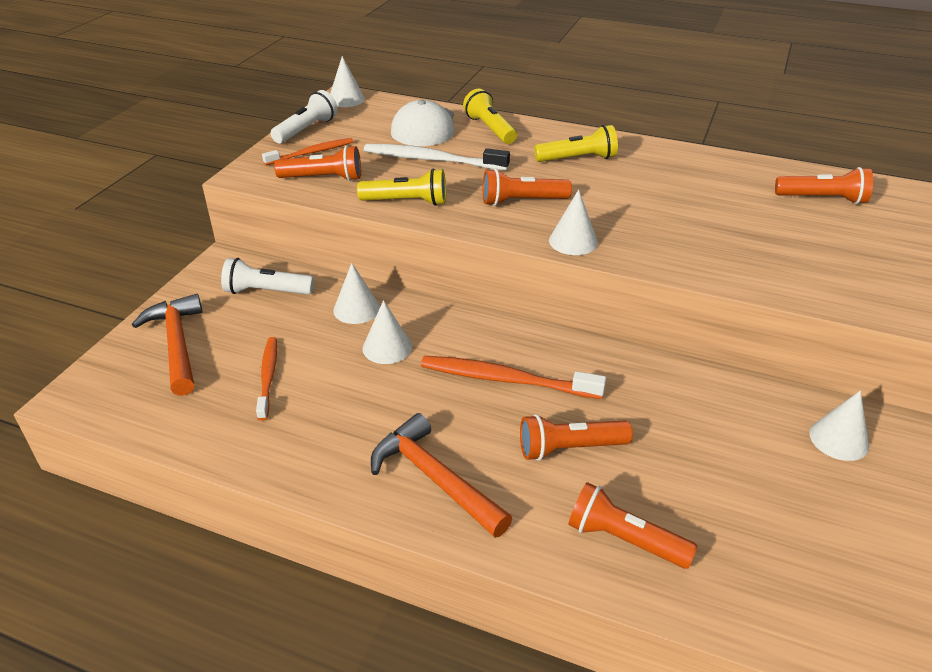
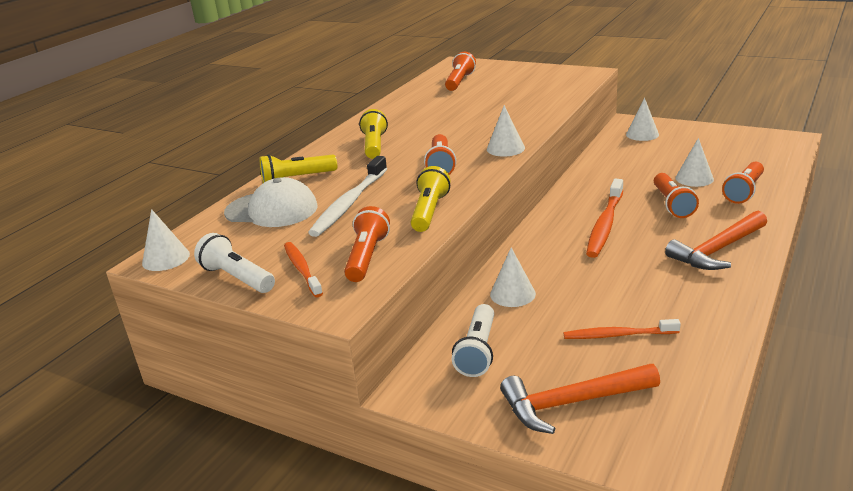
camera: 80 degrees left, 10 degrees down
white cone [363,300,412,364] -> white cone moved to [675,138,714,187]

